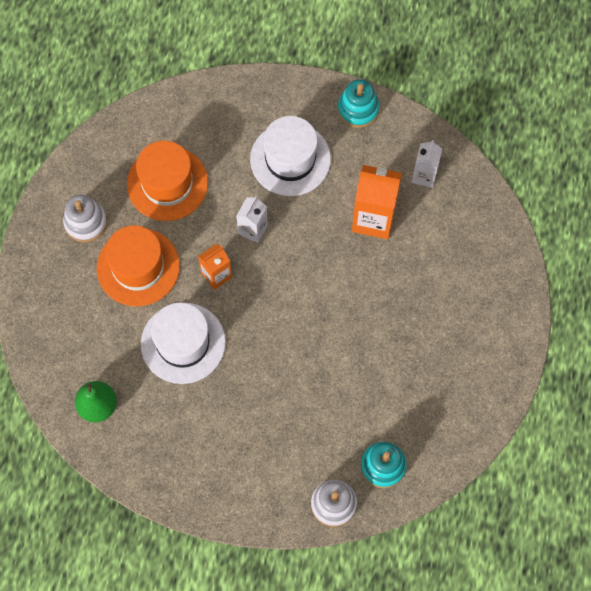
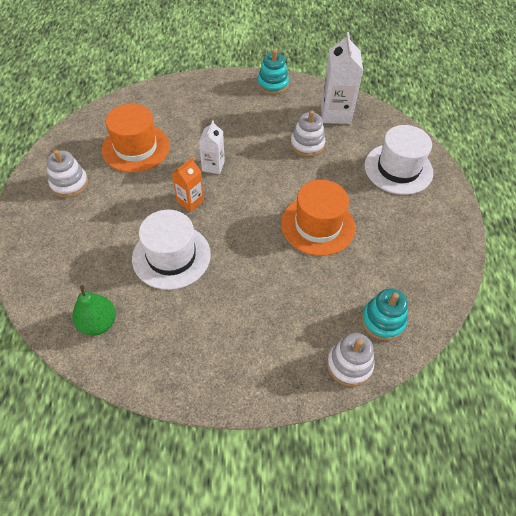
camera: 15 degrees left, 15 degrees down
orange hat [97,225,180,306] -> orange hat moved to [281,180,355,256]
white hat [250,116,331,196] -> white hat moved to [364,125,433,195]
orange carton [352,165,402,239] -> white stacking toy [290,110,326,157]
white carton [412,140,442,188] -> white carton [321,32,363,124], size x1.70

